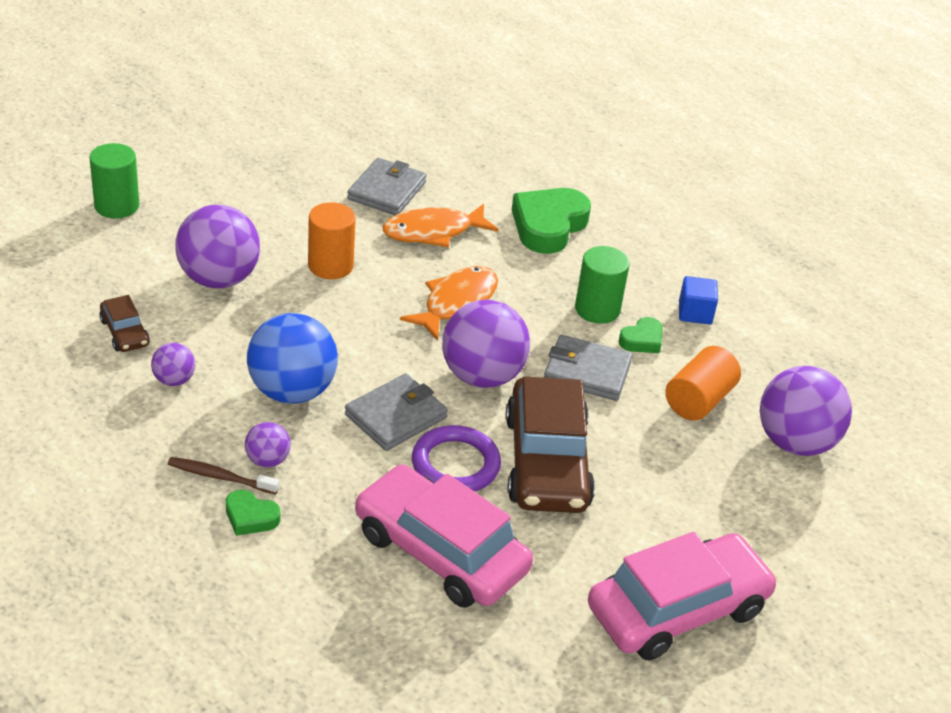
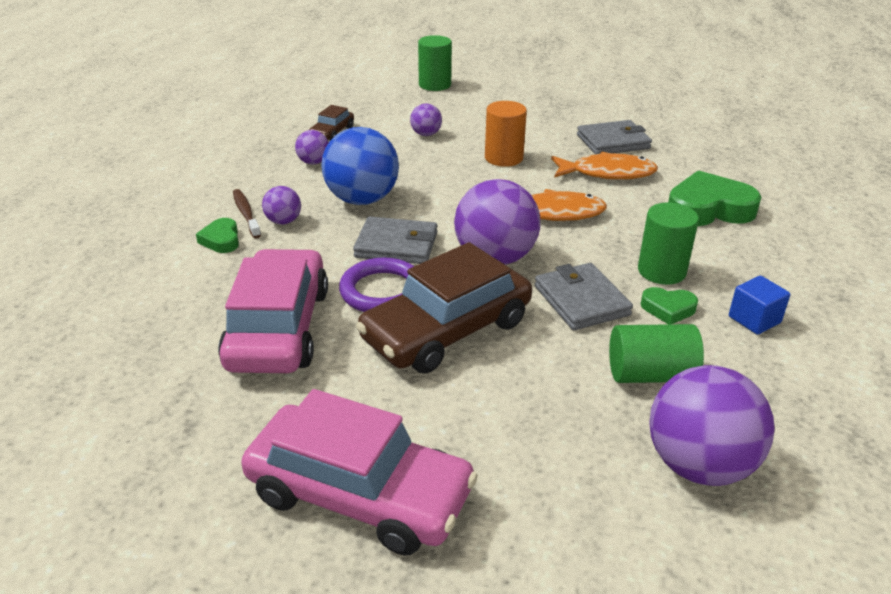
camera: 55 degrees right, 5 degrees down
purple ball [175,205,260,288] -> purple ball [410,104,442,136], size x0.48
orange fish [383,204,499,247] -> orange fish turned 150 degrees clockwise [551,152,658,180]
orange cylinder [665,346,741,421] -> green cylinder [609,324,704,383]

